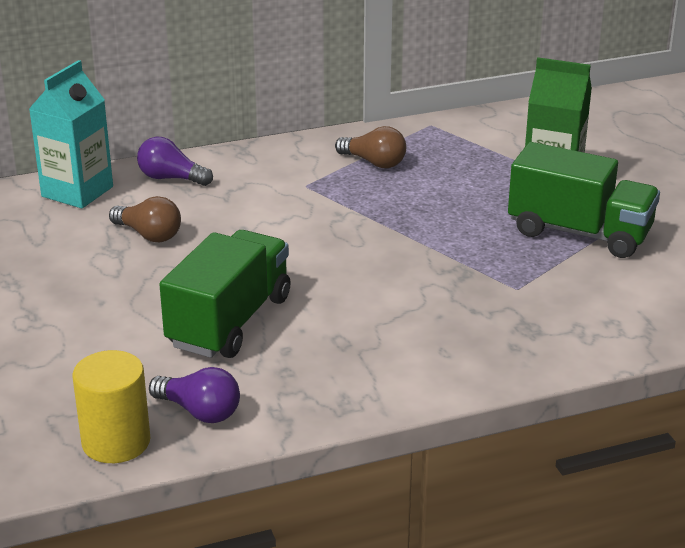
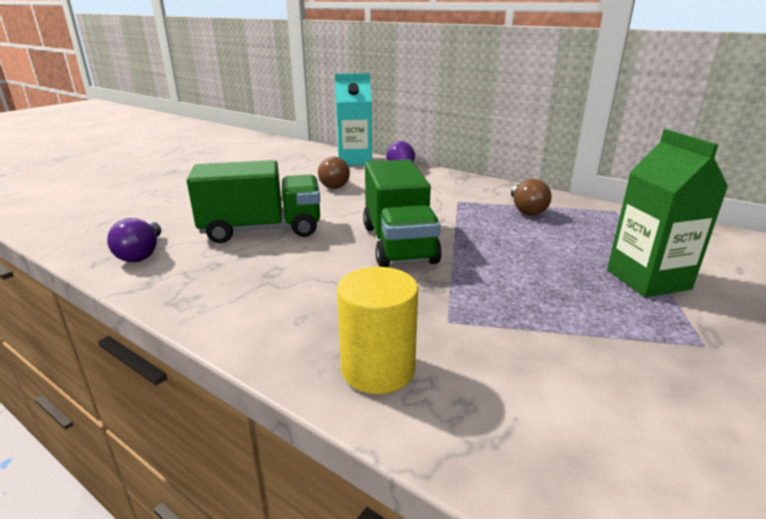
camera: 55 degrees right, 5 degrees down
yellow cylinder [72,350,150,463] -> yellow cylinder moved to [337,267,418,394]
green truck [508,142,660,258] -> green truck moved to [363,159,442,267]

